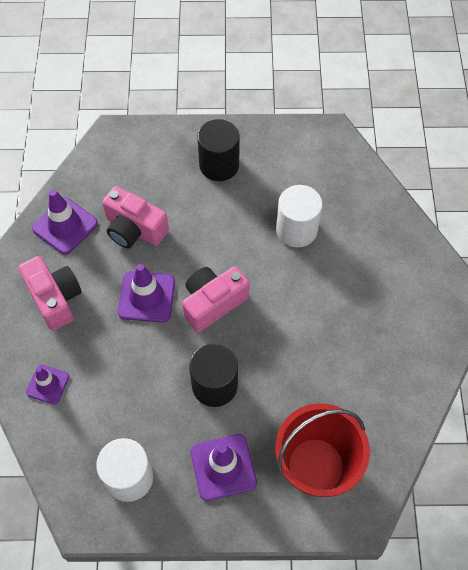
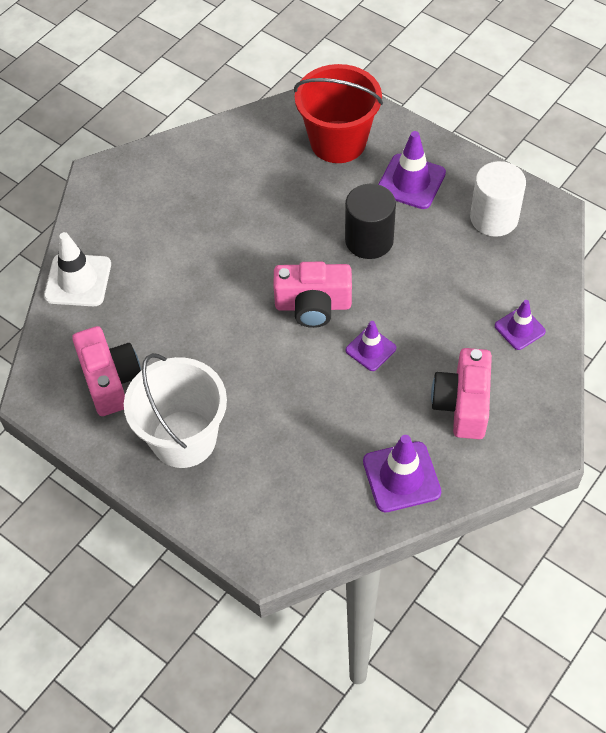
camera: 140 degrees left, 5 degrees down
pink camera [102,186,169,248] -> pink camera moved to [72,326,141,416]
purple traffic cone [118,264,175,323] -> purple traffic cone [346,321,396,371], size x0.63
black cylinder [197,119,240,181] -> white bucket [124,353,227,468]
white cylinder [276,185,323,247] -> none
none -> white traffic cone [44,232,111,306]

